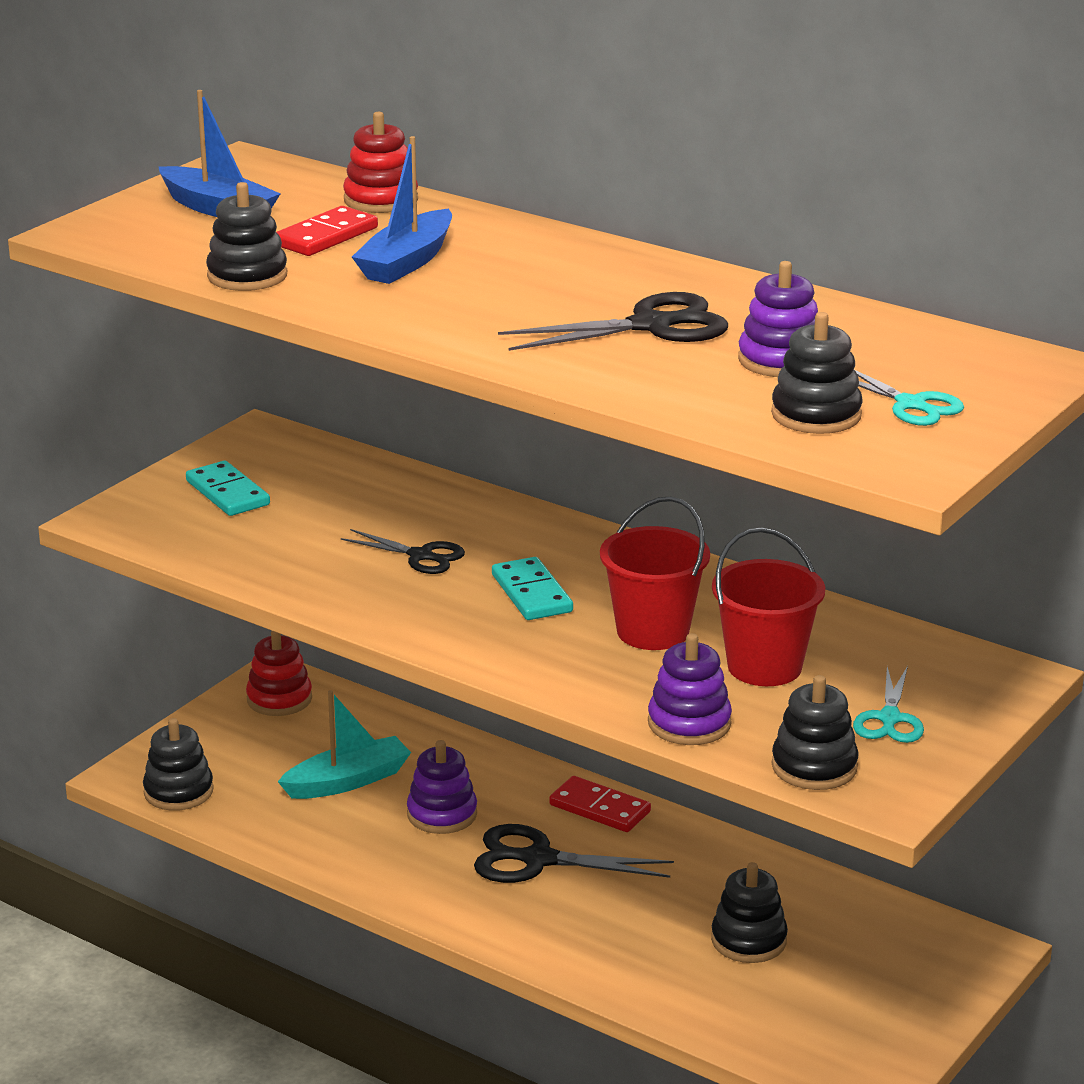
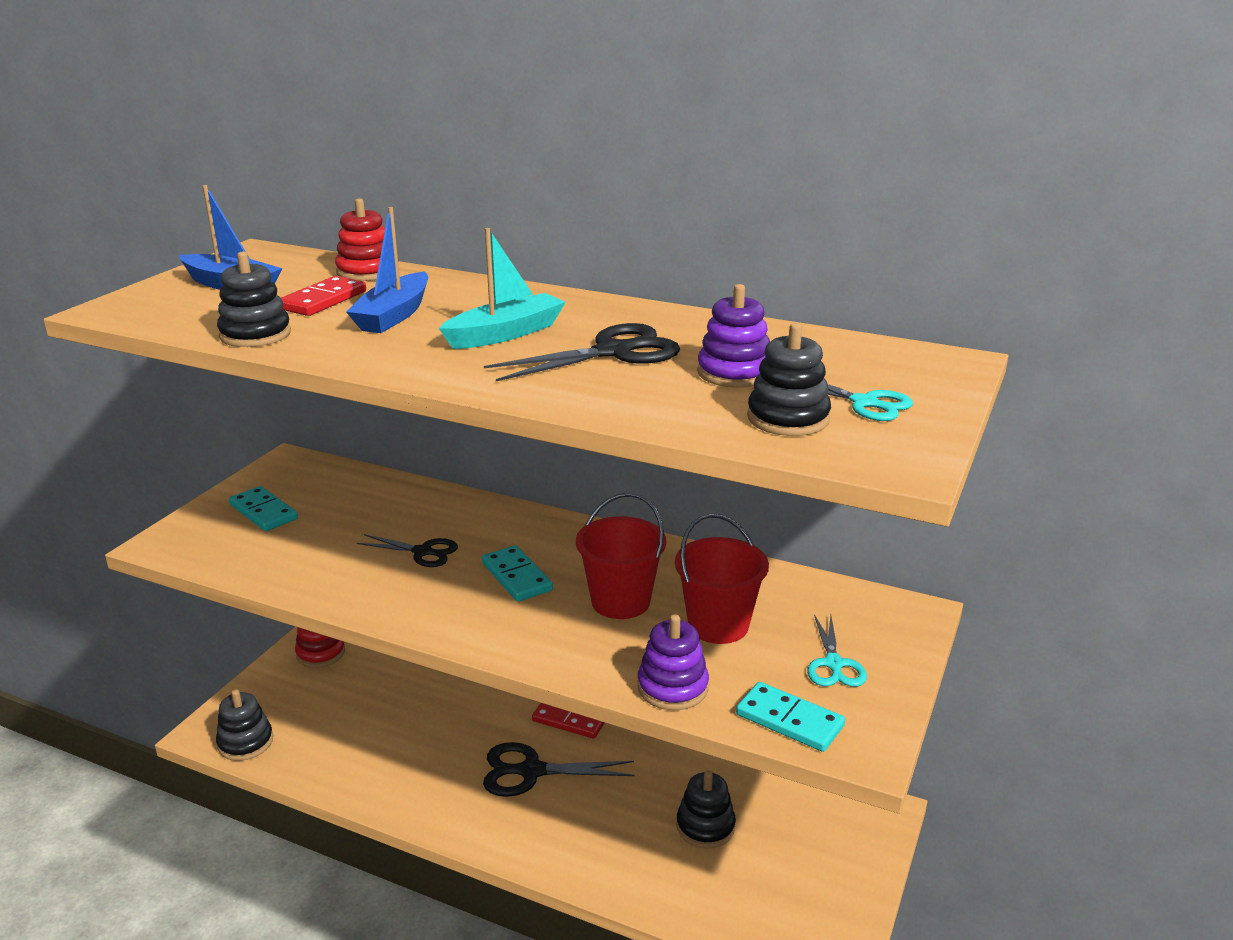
camera: 10 degrees left, 0 degrees up
turquoise boat [278,690,411,799] -> turquoise boat moved to [439,228,566,349]
purple stacking toy [407,740,477,834] -> none
black stacking toy [772,675,859,790] -> turquoise domino [736,682,845,752]

